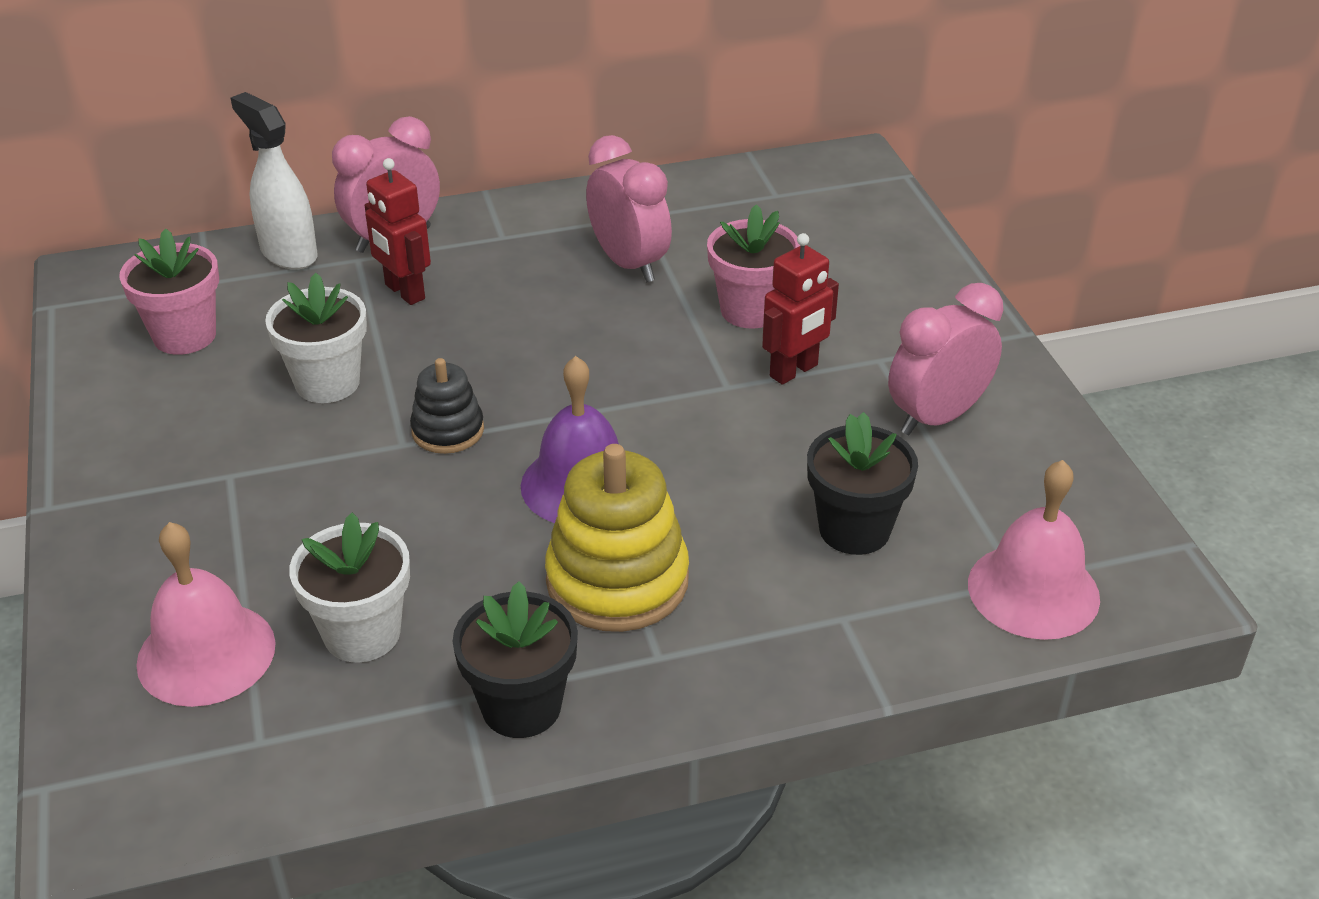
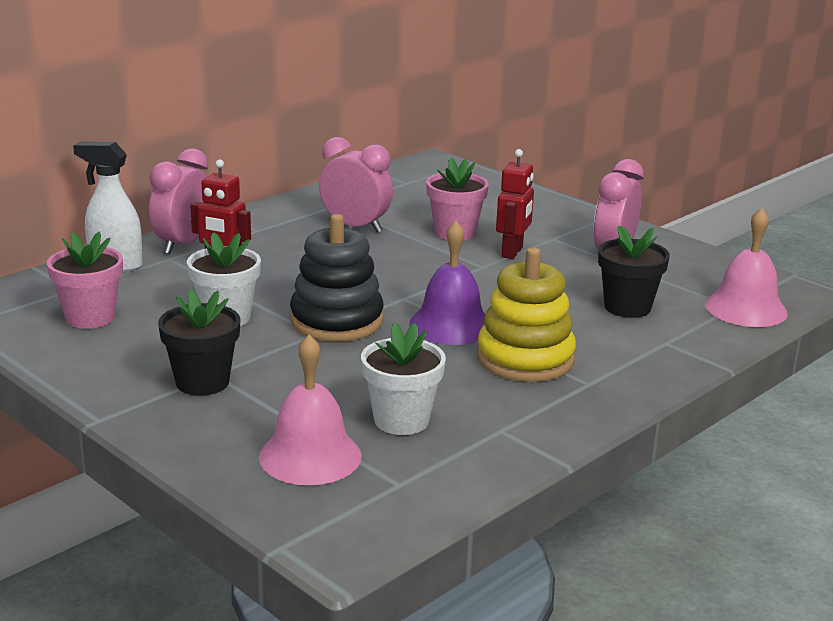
camera: 30 degrees left, 15 degrees down
black stacking toy [410,358,484,454] -> black stacking toy [290,214,383,342], size x1.77
black flower pot [453,581,578,738] -> black flower pot moved to [158,289,240,396]

